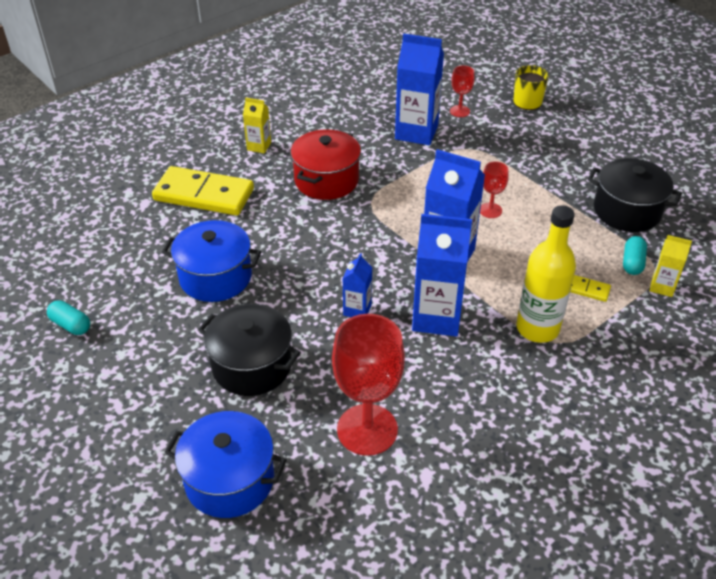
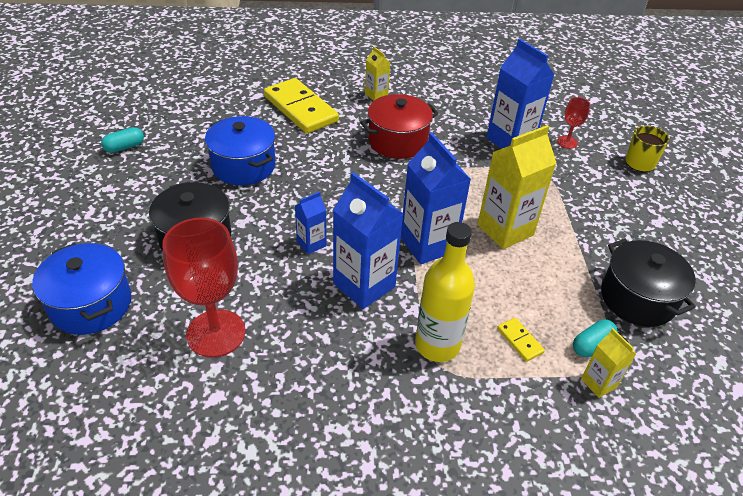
camera: 35 degrees right, 0 degrees up
turquoise capsule [47,300,90,335] -> turquoise capsule turned 75 degrees clockwise [101,127,144,153]
red goblet [480,161,509,218] -> yellow carton [478,125,557,249]

